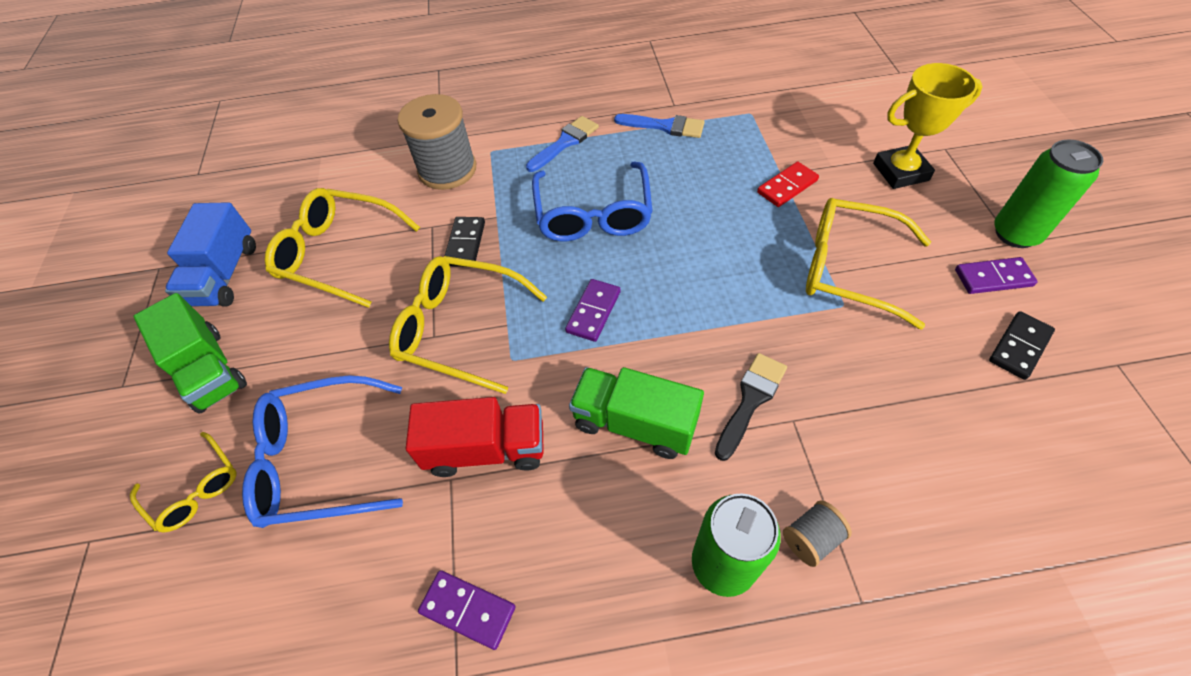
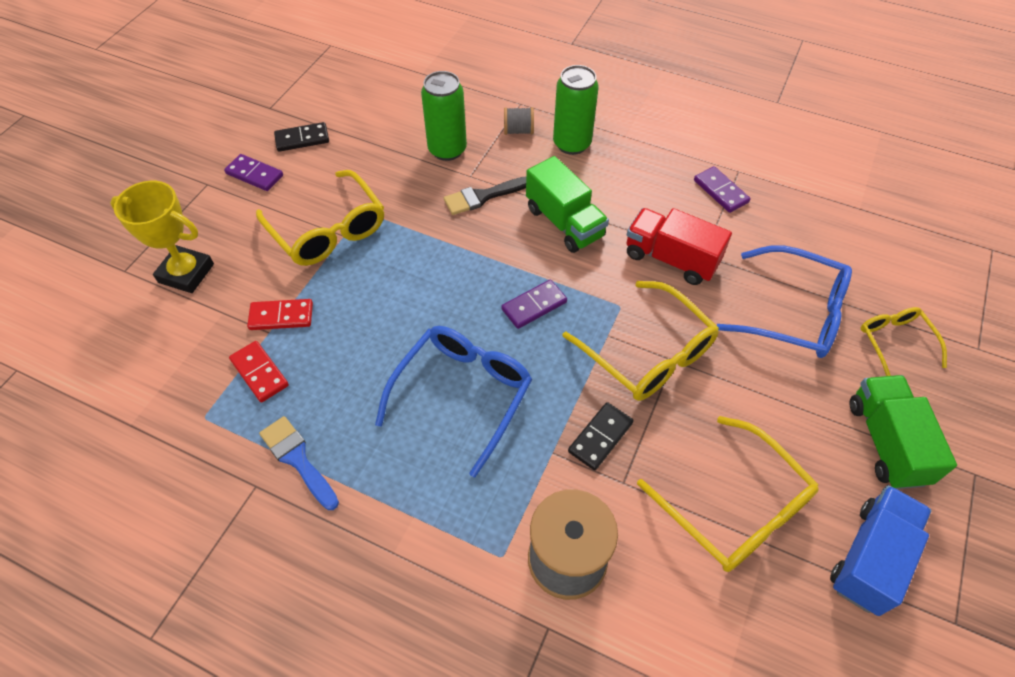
camera: 150 degrees left, 0 degrees up
blue brush [526,116,599,172] -> none
green can [994,140,1103,248] -> green can moved to [421,71,467,161]
none -> red domino [229,341,289,402]

